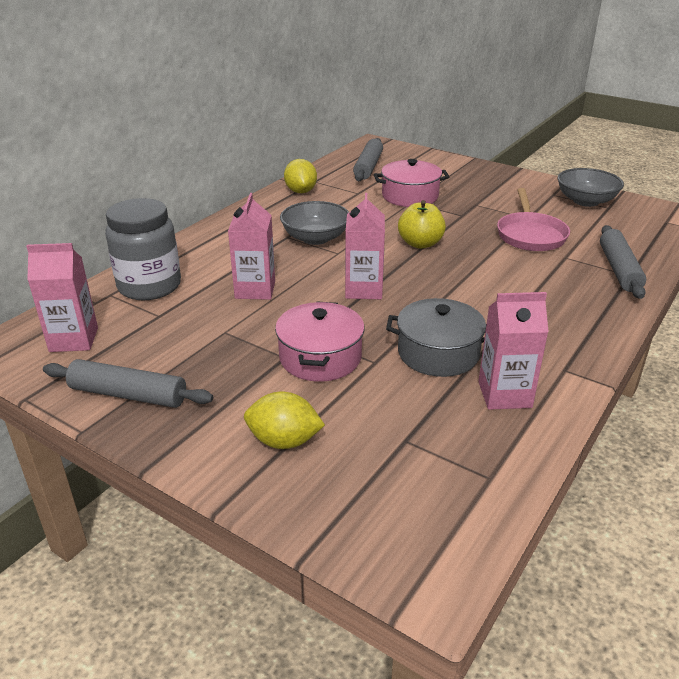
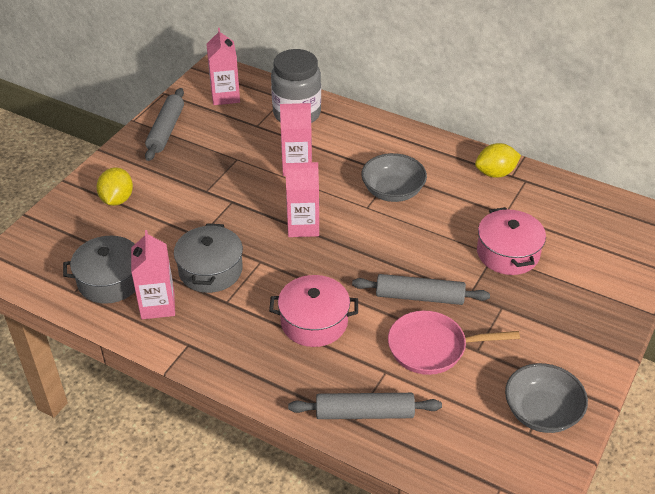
camera: 85 degrees right, 10 degrees up
pink pot [275,301,365,382] -> pink pot moved to [269,275,358,347]
grey rolling pin [353,138,383,181] -> grey rolling pin moved to [352,274,490,305]
yellow apple [398,200,446,249] -> none
none -> grey pot [63,236,135,304]

